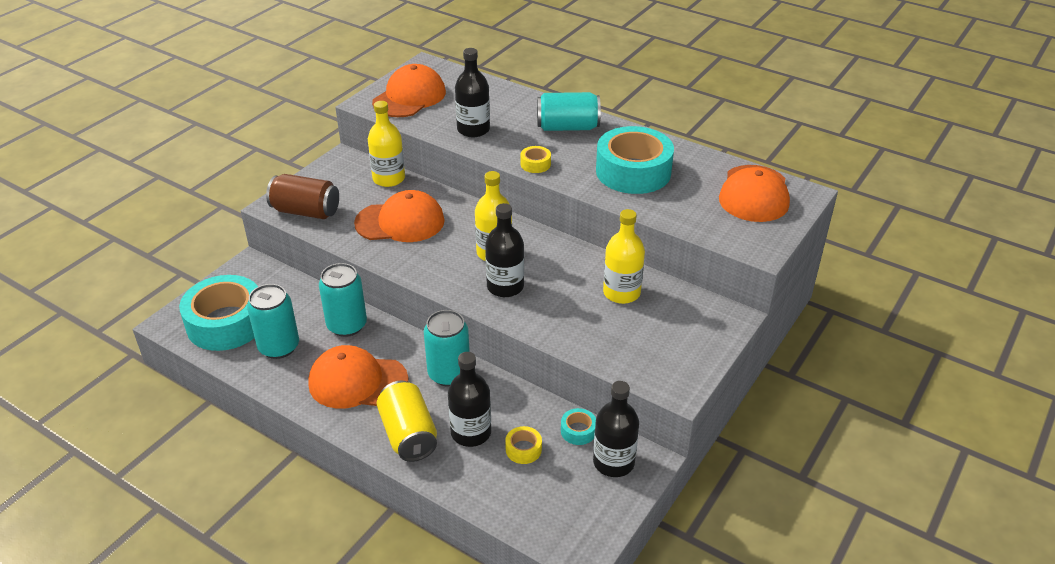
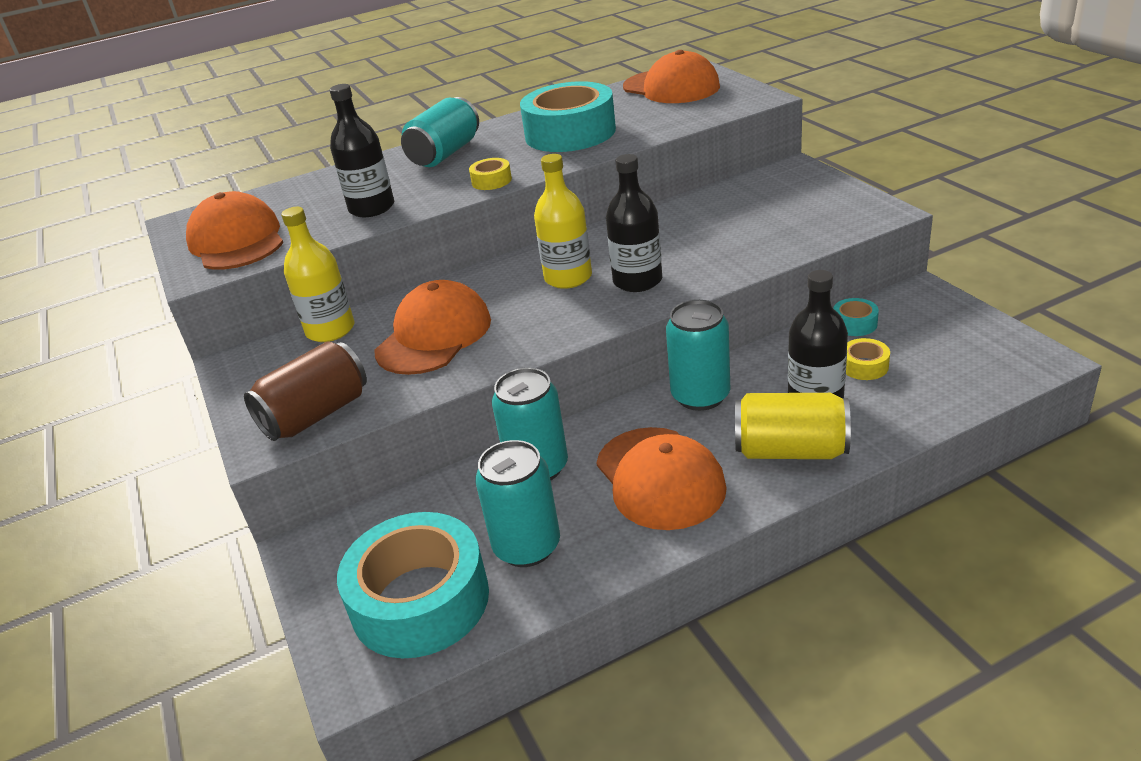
camera: 55 degrees left, 5 degrees down
orange cap [308,345,408,409] -> orange cap turned 60 degrees counterclockwise [596,427,727,530]
black bottle [593,381,639,477] -> none
yellow bottle [603,209,645,304] -> none

